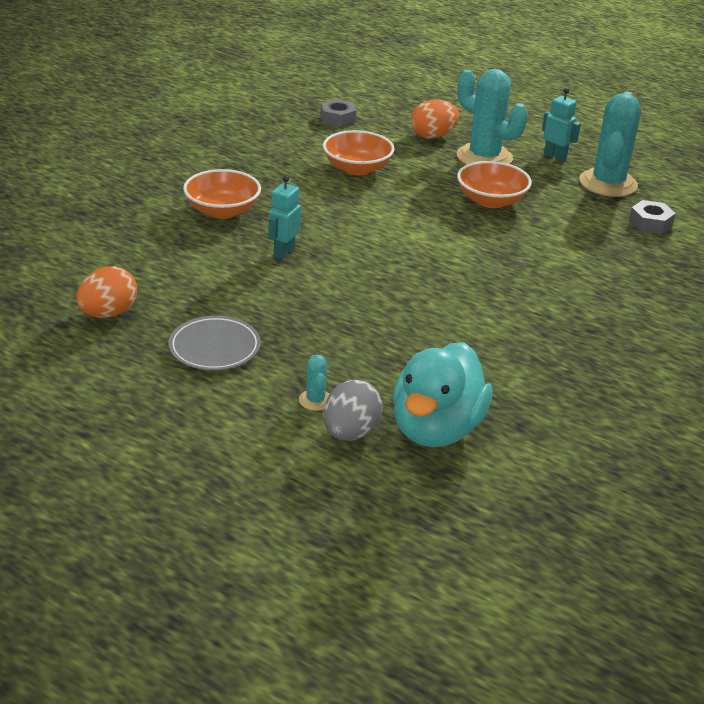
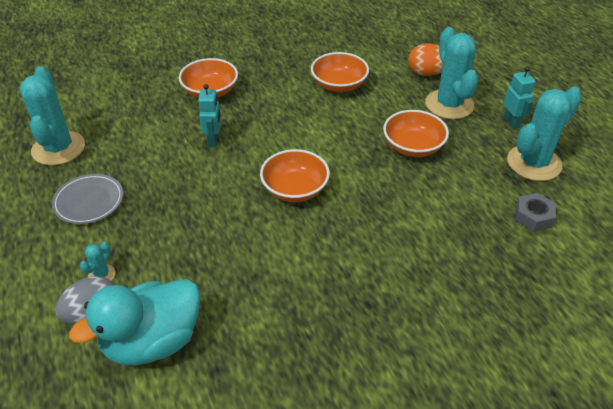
camera: 35 degrees right, 10 degrees up
orange egg [76,266,137,318] -> turquoise cactus [20,66,85,166]
turquoise robot [269,175,301,260] -> turquoise robot turned 120 degrees clockwise [198,84,221,147]
grey nut [321,99,356,127] -> none
none -> orange bowl [260,149,330,202]

